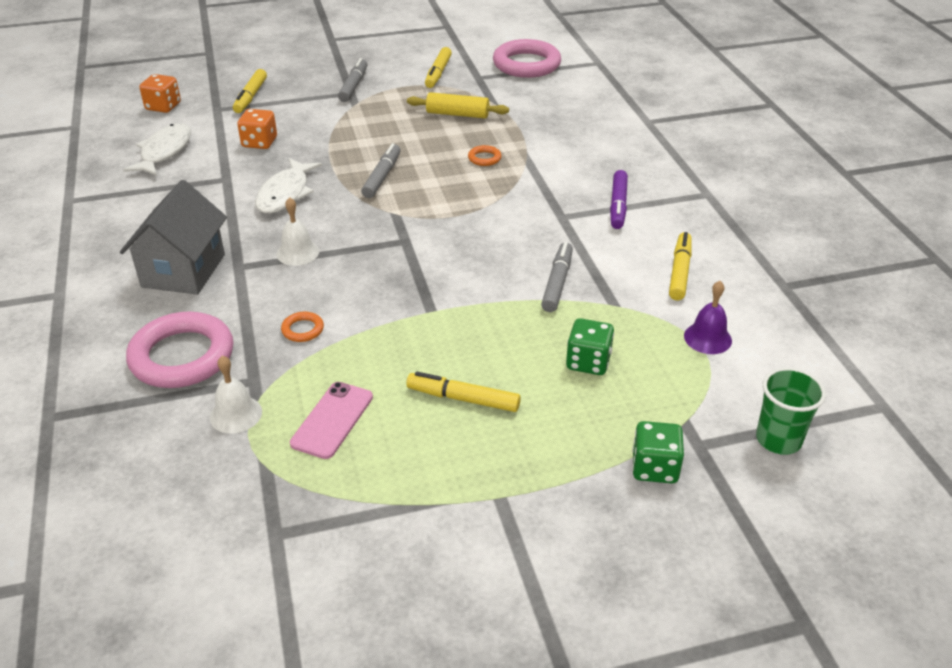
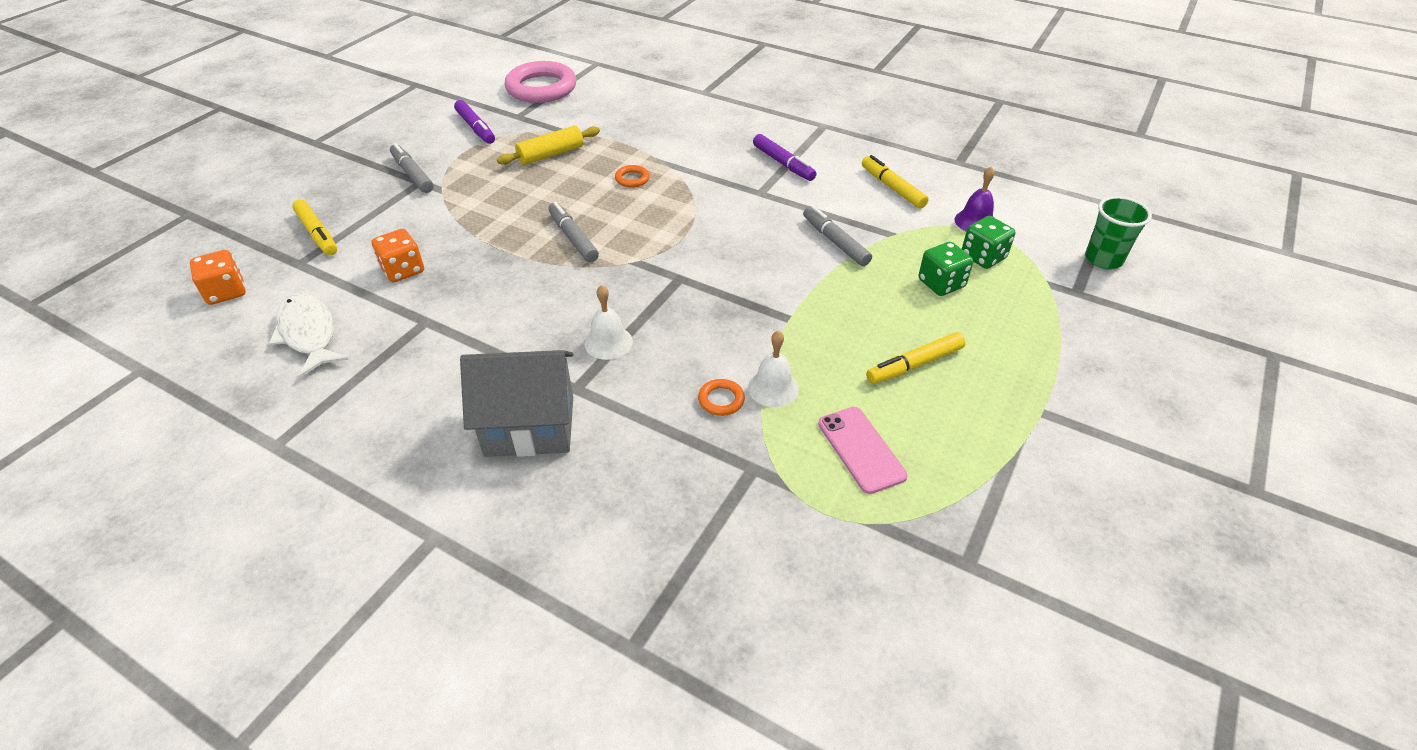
camera: 45 degrees left, 5 degrees up
grey house [120,180,227,295] -> grey house turned 60 degrees counterclockwise [460,350,573,457]
pink ring [126,311,233,388] -> none
white bell [210,356,262,434] -> white bell moved to [748,331,799,407]
white fish [255,158,322,213] -> none
yellow marker [425,47,452,88] -> purple marker [454,100,495,144]
green dice [632,421,684,483] -> green dice moved to [962,216,1015,269]

